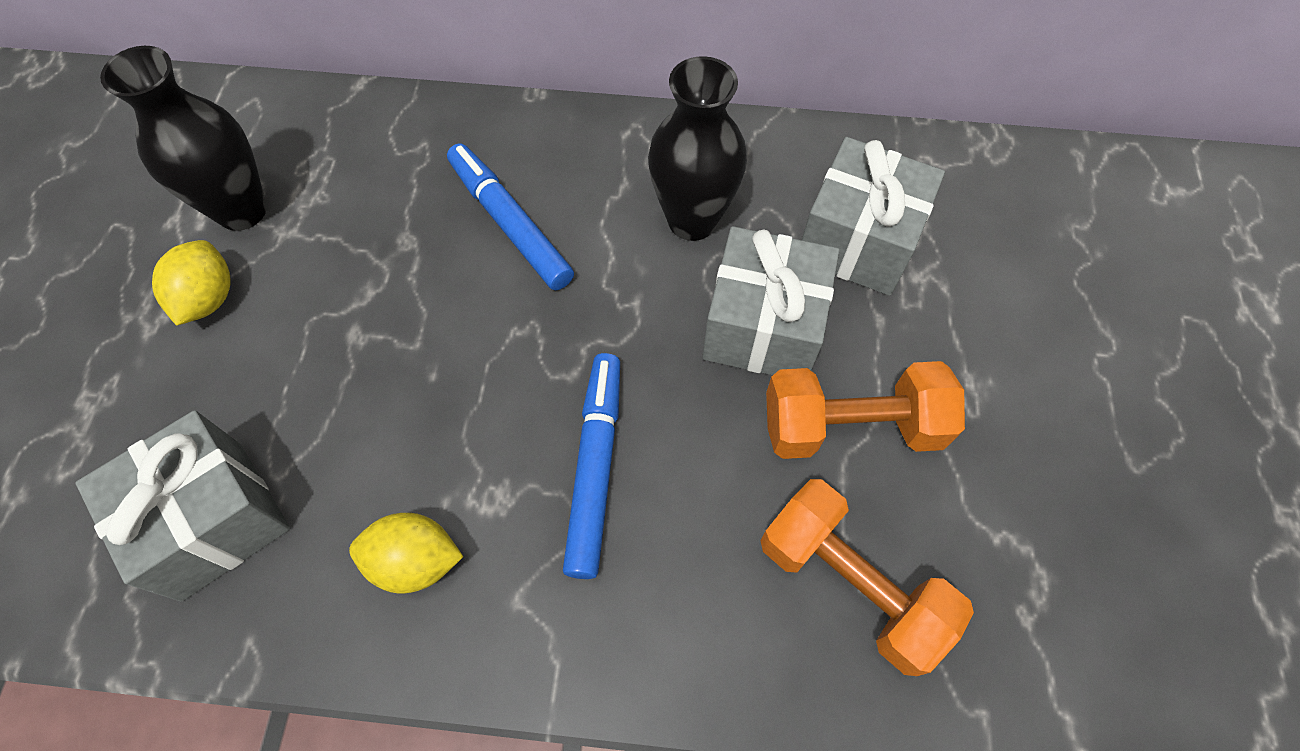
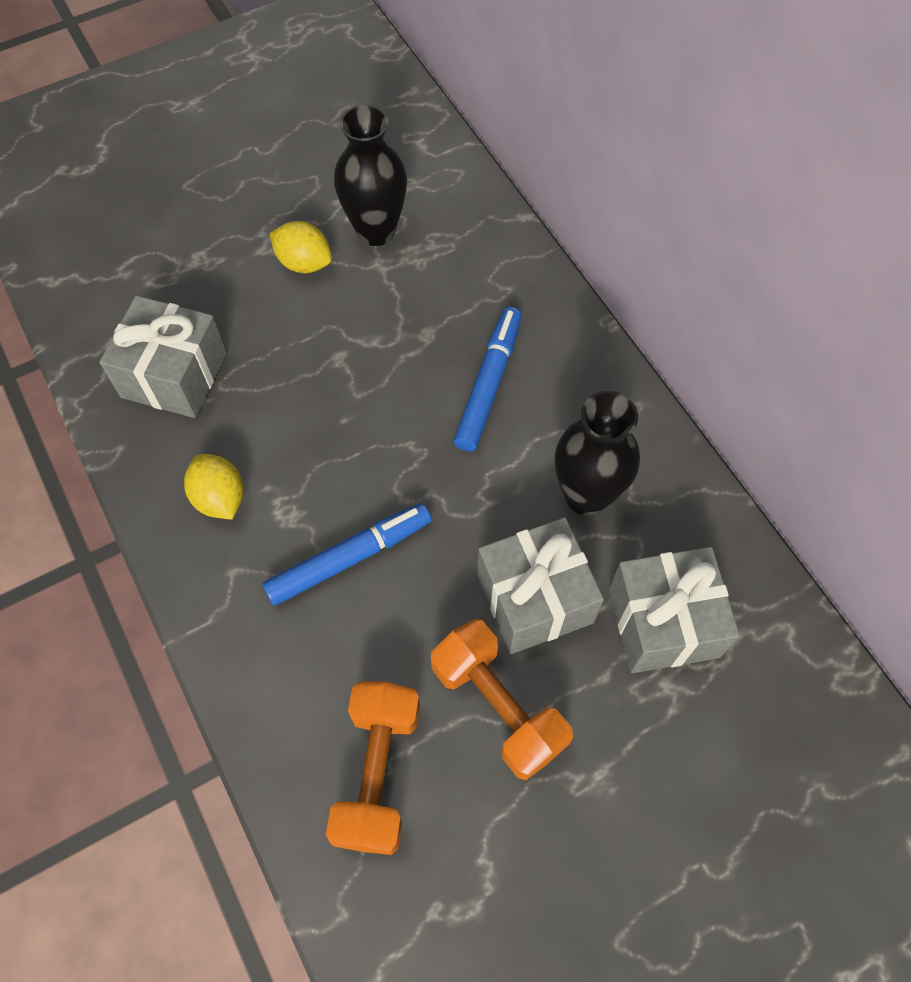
camera: 55 degrees right, 0 degrees up
yellow lemon [152,240,231,326] -> yellow lemon turned 60 degrees clockwise [270,221,332,273]

